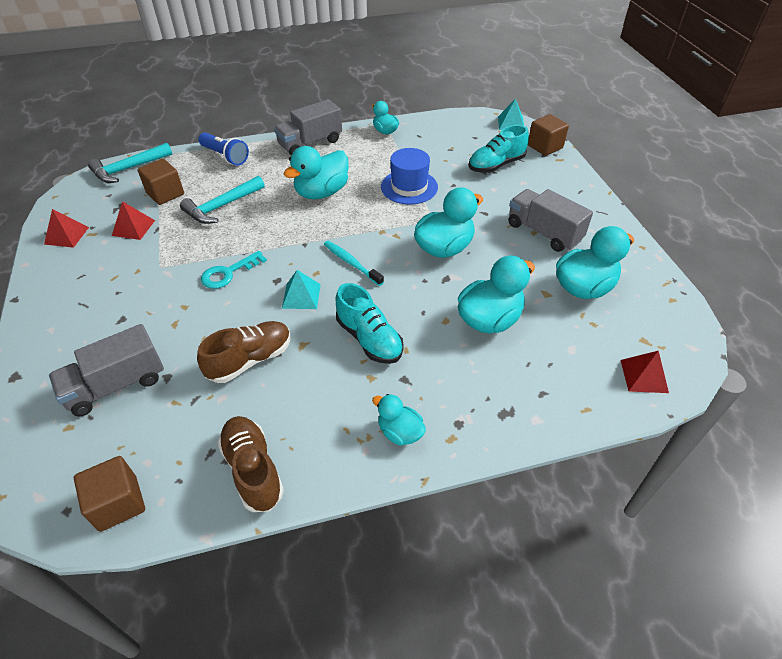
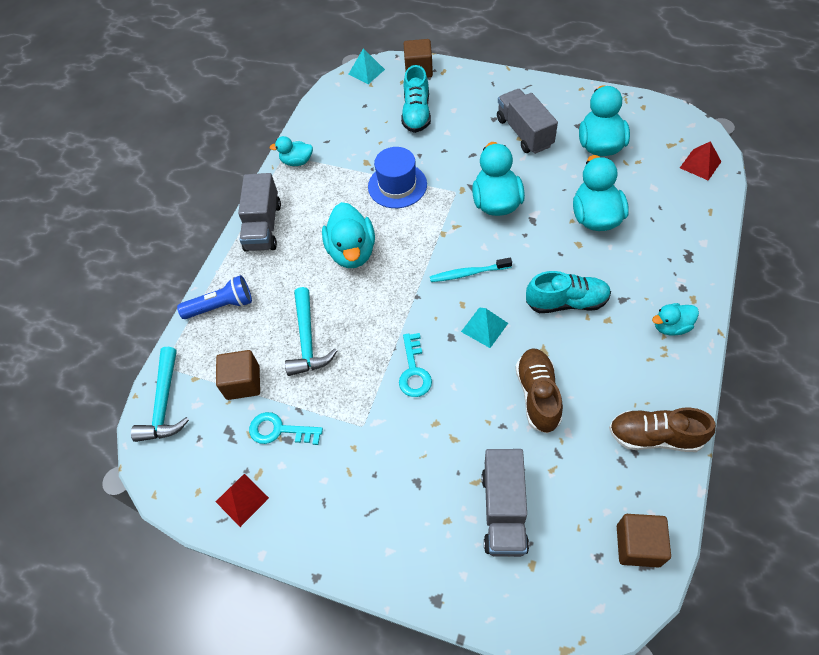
camera: 50 degrees left, 10 degrees up
red pyramid [112,201,155,240] -> turquoise key [249,412,323,445]
grey truck [508,189,593,252] -> grey truck turned 75 degrees clockwise [497,89,558,154]

